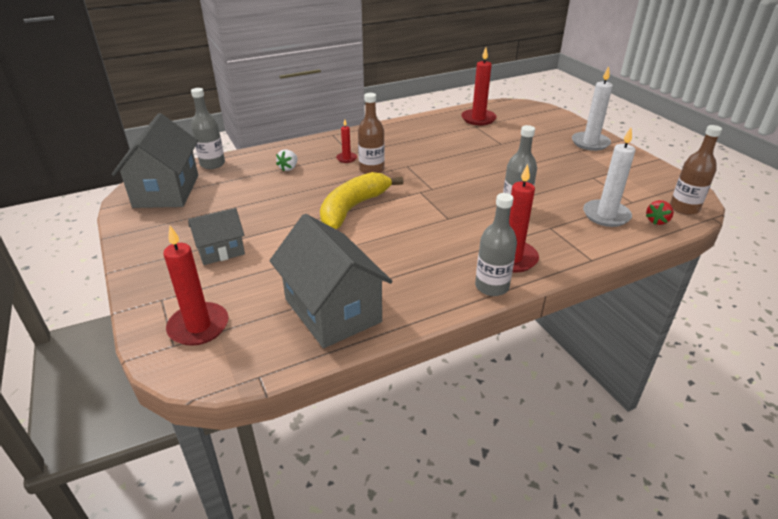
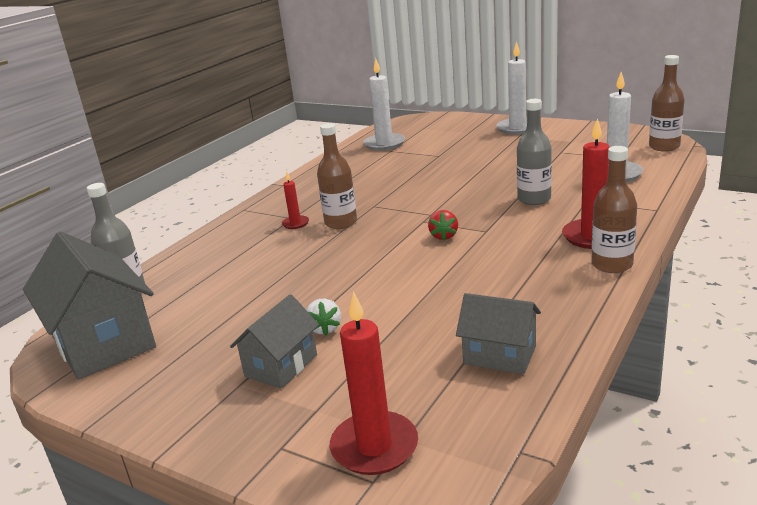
camera: 30 degrees left, 10 degrees down
grey house [269,214,393,348] -> grey house [456,293,541,374], size x0.56
white strawberry [276,149,297,171] -> white strawberry moved to [306,299,341,335]
yellow banana [320,172,404,229] -> none
red candle [461,48,497,125] -> white candle [363,58,405,151]
grey bottle [475,193,517,296] -> brown bottle [591,146,637,273]
red strawberry [646,200,674,225] -> red strawberry moved to [428,210,458,240]

